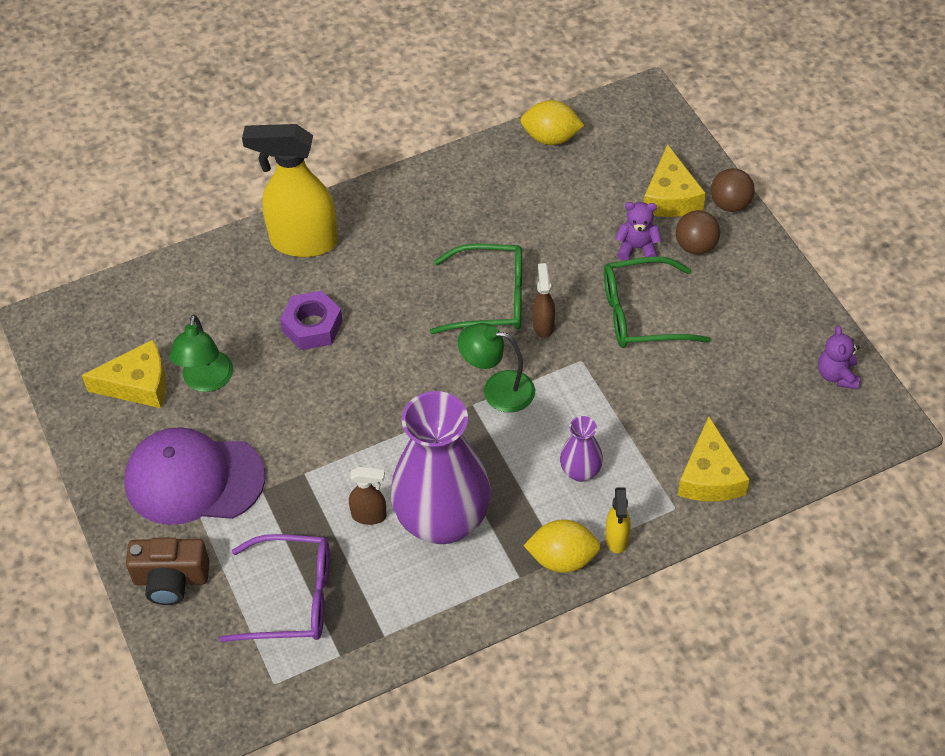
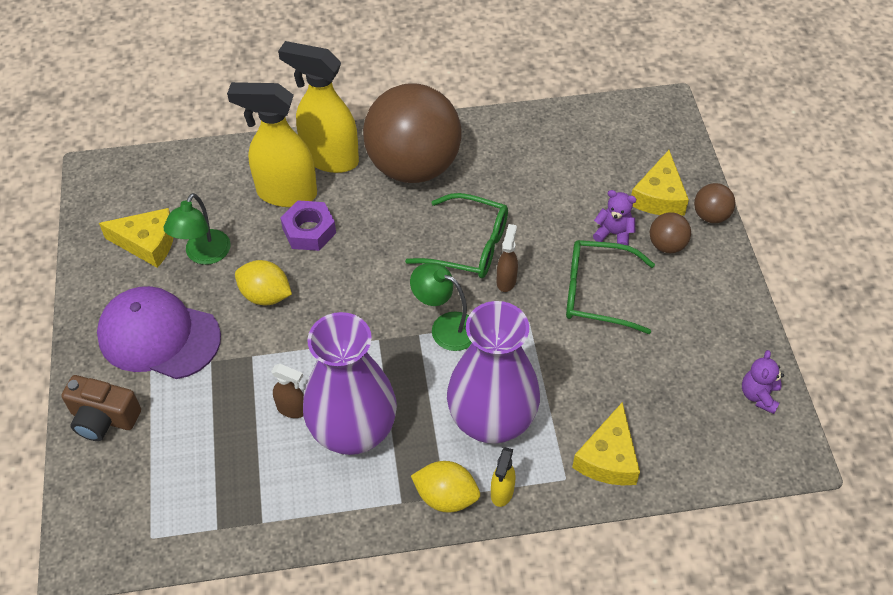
camera: 15 degrees right, 0 degrees up
purple glasses [219,534,330,642] -> none
yellow lemon [520,100,585,145] -> yellow lemon moved to [235,260,292,305]
purple vase [560,416,603,482] -> purple vase [447,301,540,444], size x2.25
none -> yellow spray bottle [227,82,317,207]
none -> brown ball [363,83,462,183]

